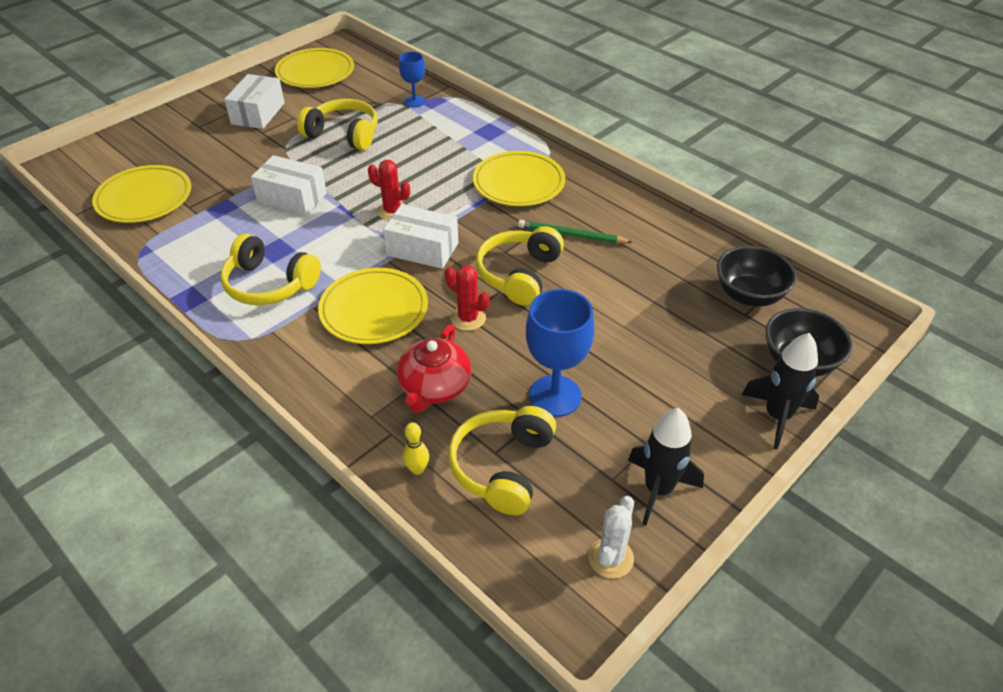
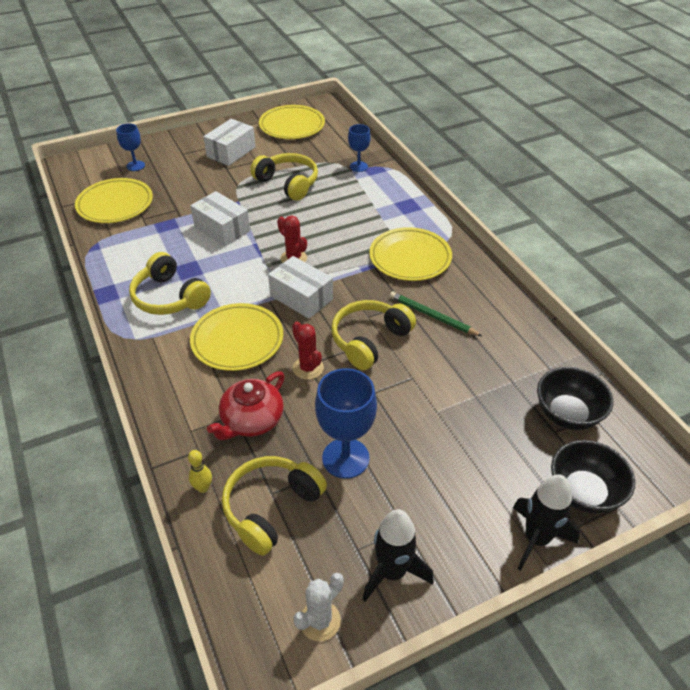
camera: 20 degrees right, 0 degrees up
none -> blue goblet [116,123,145,171]

